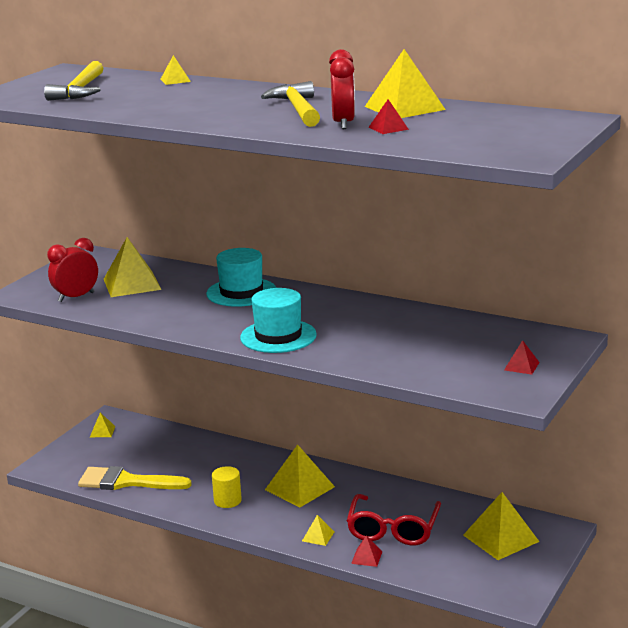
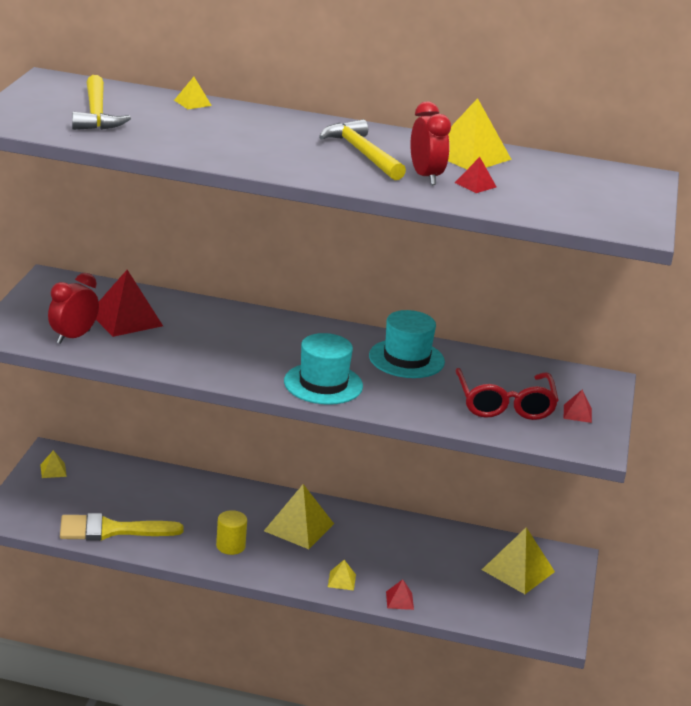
camera: 20 degrees left, 5 degrees up
yellow pyramid [104,237,161,297] -> red pyramid [96,270,163,337]
turquoise hat [206,248,276,307] -> turquoise hat moved to [369,310,445,378]
red glasses [347,494,441,545] -> red glasses moved to [456,368,559,420]

